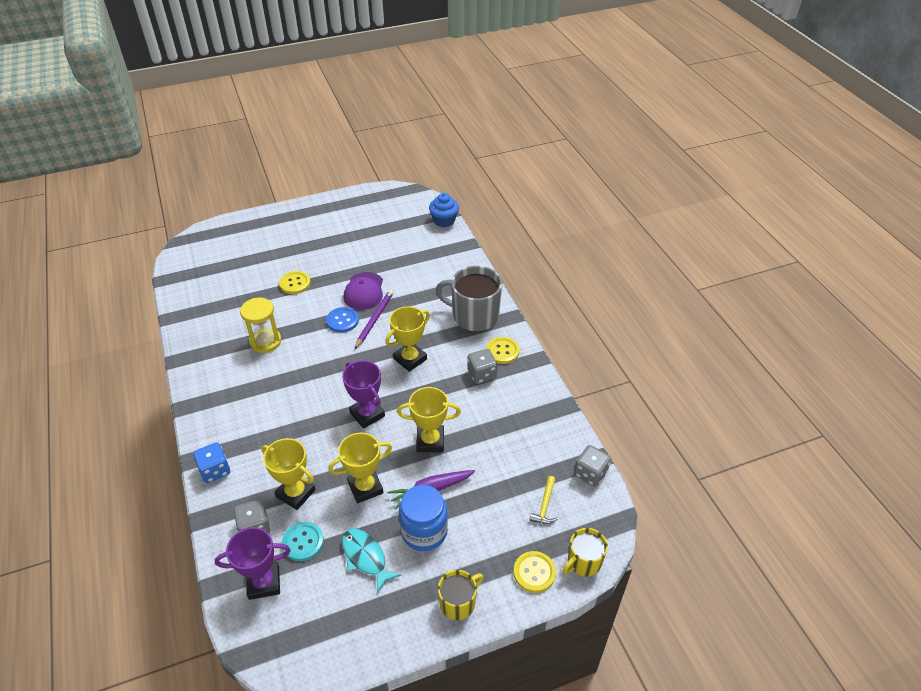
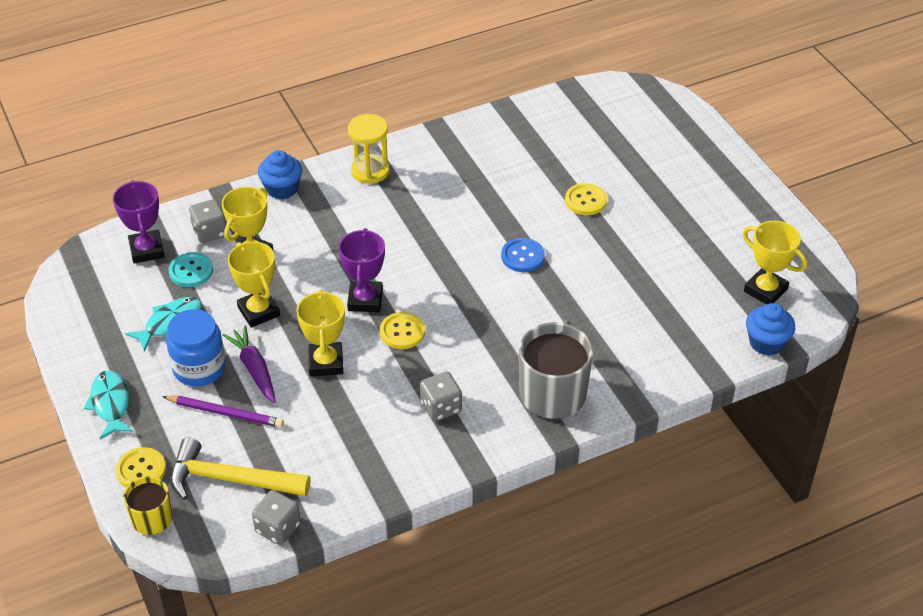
camera: 85 degrees right, 0 degrees up
blue dice [193,442,230,483] -> blue cupcake [258,150,302,199]
yellow hourglass [240,298,281,353] -> yellow hourglass moved to [348,114,390,184]
purple trophy [342,360,385,429] -> purple trophy turned 45 degrees counterclockwise [339,228,385,312]
purple cap [344,272,383,310] -> none
purple pencil [355,290,394,349] -> purple pencil moved to [162,396,284,428]
yellow trophy [385,306,430,372] -> yellow trophy moved to [743,221,807,304]
yellow mug [438,570,484,620] -> turquoise fish [84,371,134,439]
yellow button [486,337,520,364] -> yellow button moved to [380,312,425,349]
yellow hammer [530,476,557,524] -> yellow hammer [170,437,310,500], size x2.06

